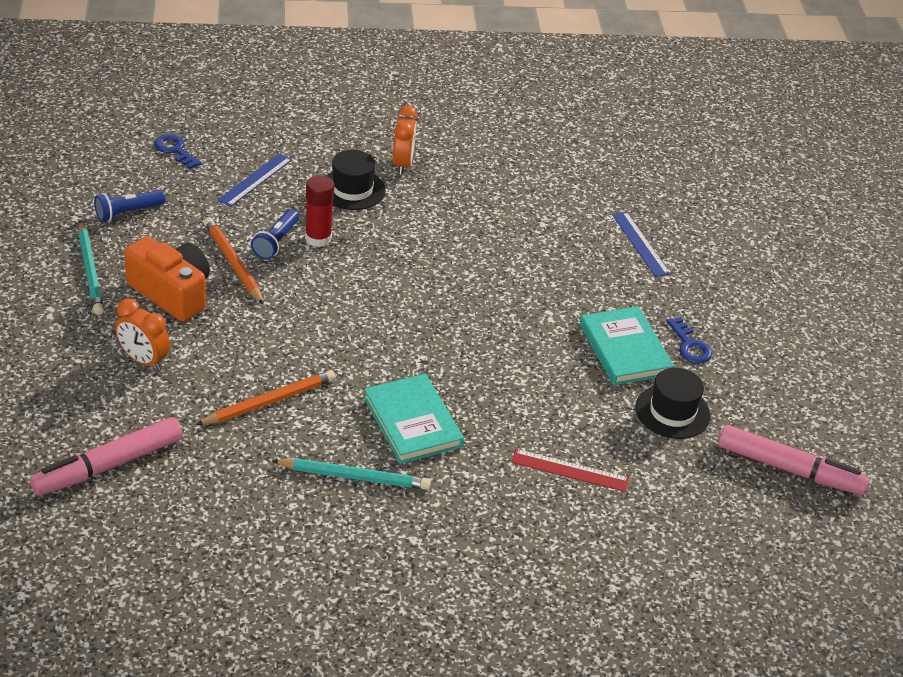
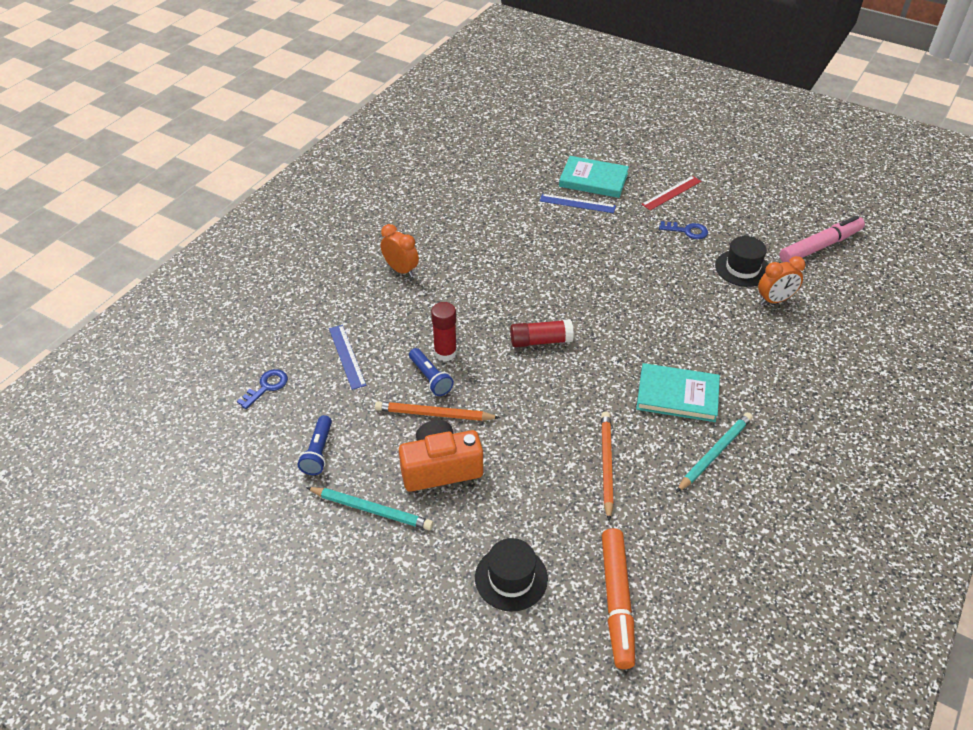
camera: 50 degrees left, 5 degrees up
pink marker [30,417,183,496] -> orange marker [602,528,635,669]
orange clock [115,299,170,370] -> orange clock moved to [758,256,805,305]
blue key [154,134,202,169] -> blue key turned 135 degrees clockwise [237,369,288,409]
black hat [326,150,386,210] -> black hat moved to [475,538,548,611]
red ruler [511,449,630,492] -> red ruler moved to [641,176,701,210]
turquoise book [580,306,674,385] -> turquoise book moved to [559,156,629,198]
none -> red glue stick [510,319,574,347]

